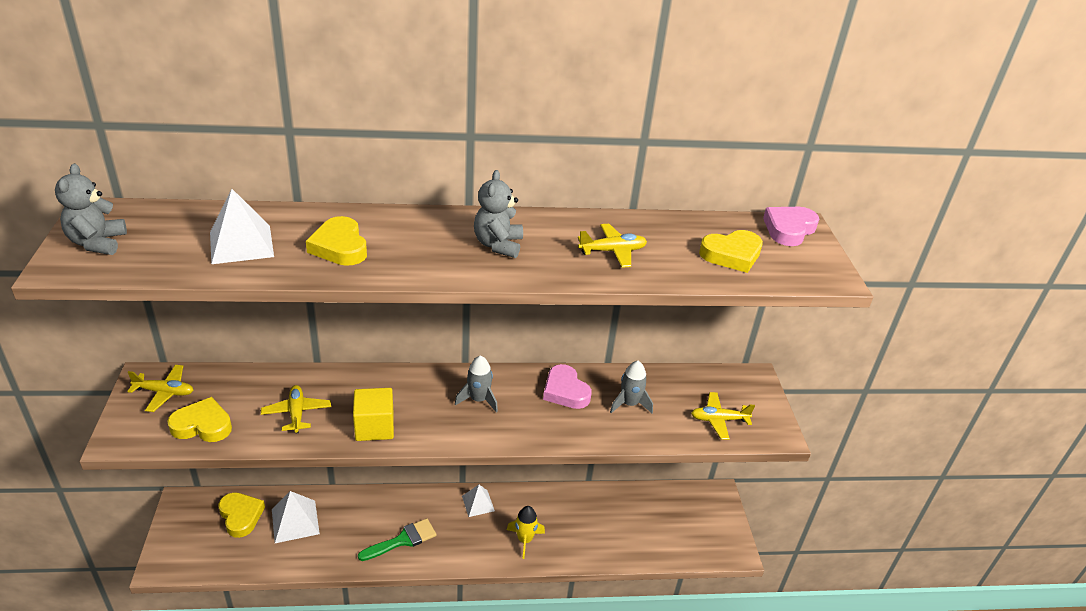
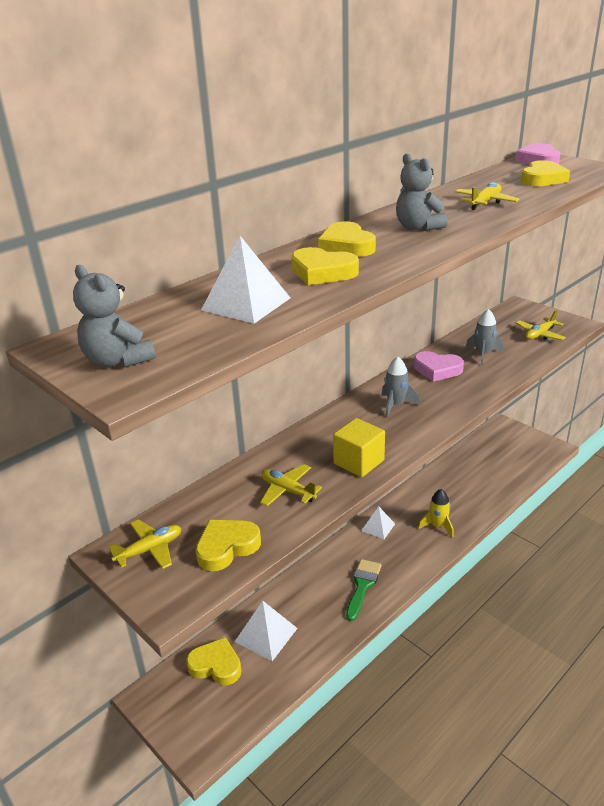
camera: 35 degrees left, 5 degrees down
none -> yellow heart [318,221,376,257]

